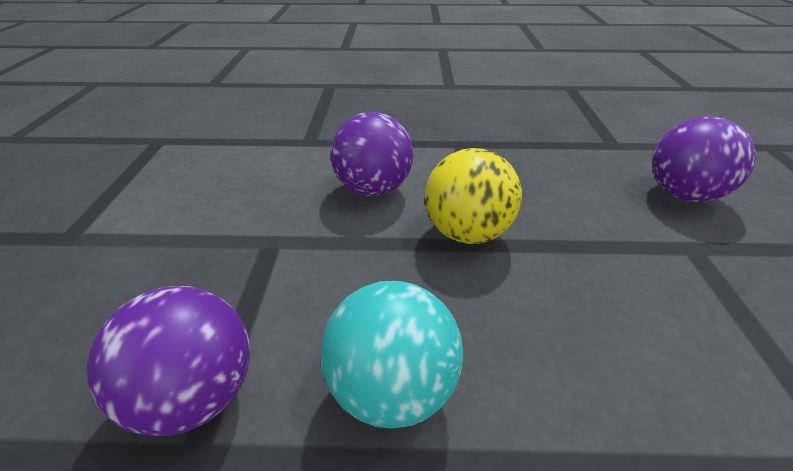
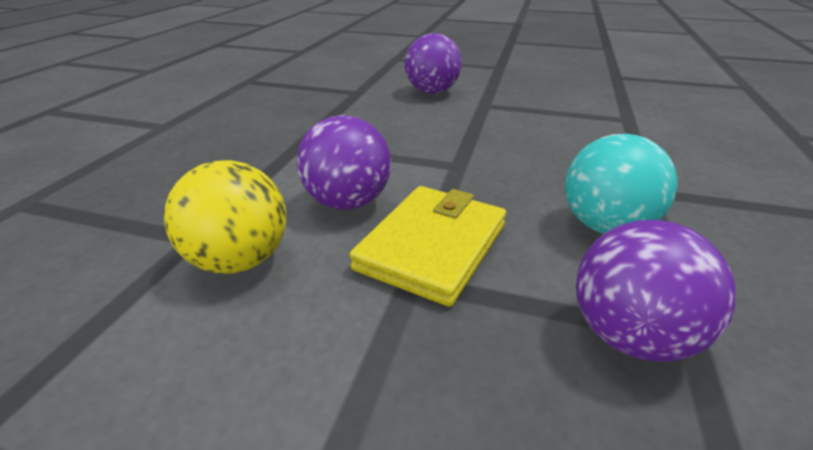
camera: 75 degrees left, 5 degrees down
yellow ball [425,148,522,244] -> yellow ball moved to [164,160,286,274]
none -> yellow wallet [350,186,506,307]

